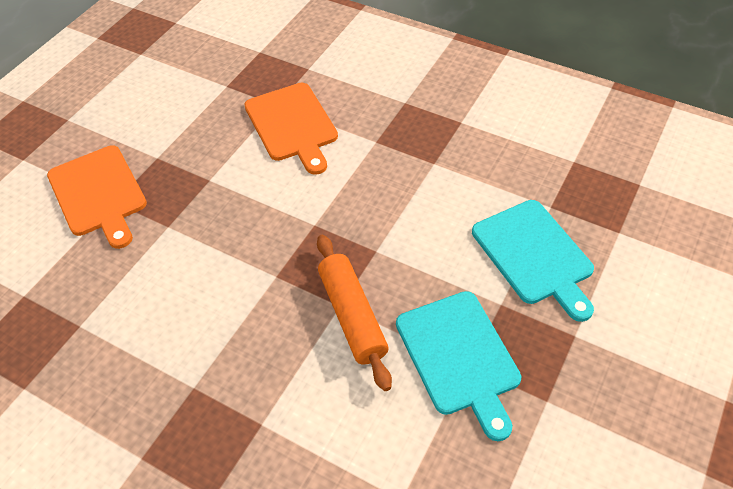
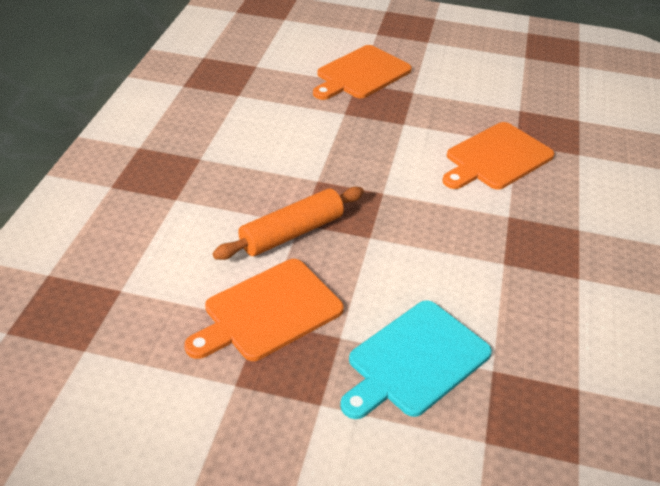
camera: 70 degrees right, 10 degrees down
turquoise cutting board [396,291,521,441] -> orange cutting board [184,259,344,361]

